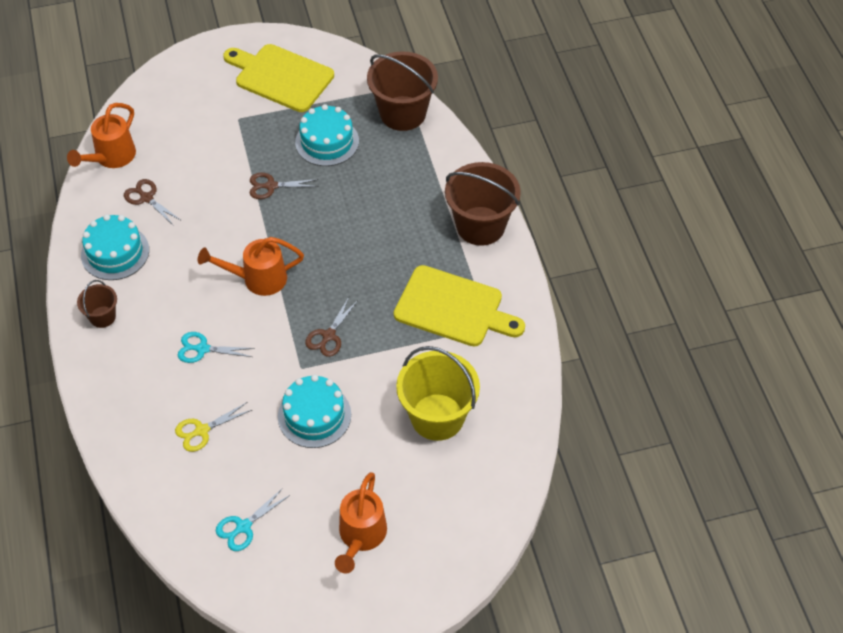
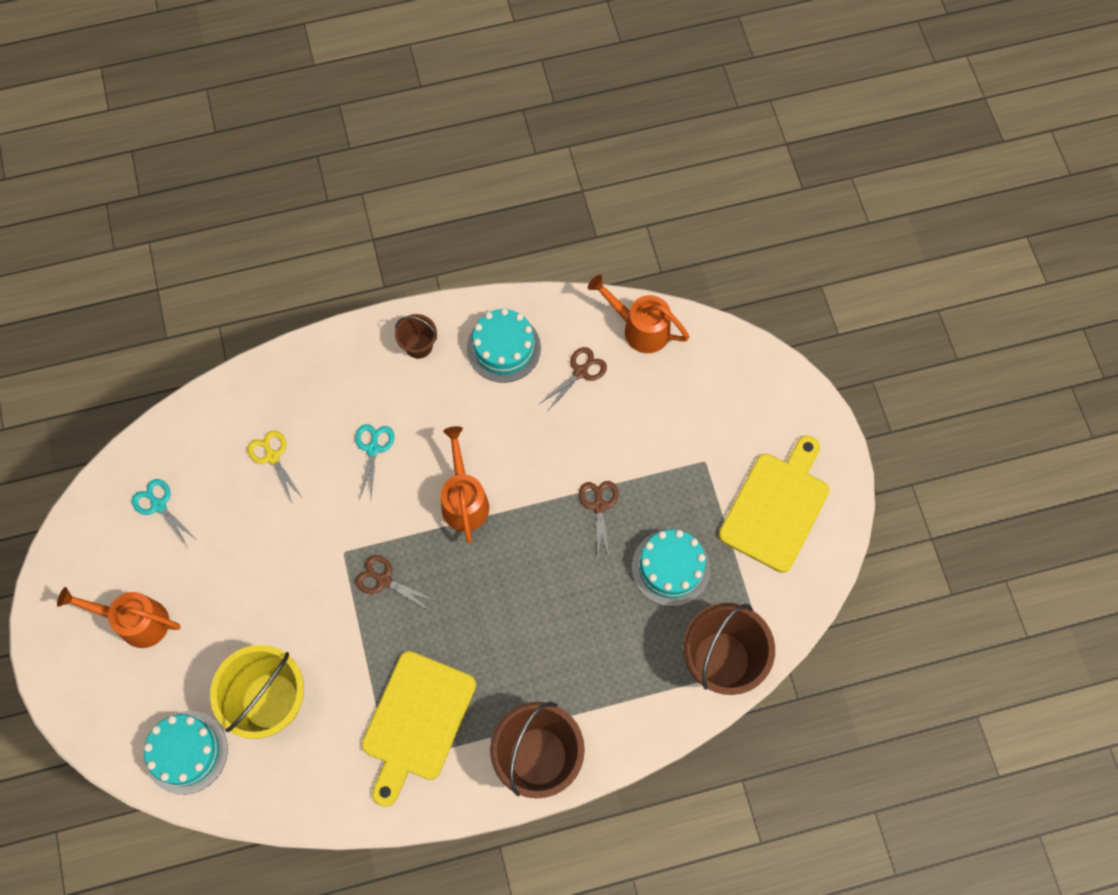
camera: 90 degrees right, 15 degrees up
turquoise cake [278,375,351,448] -> turquoise cake moved to [144,711,228,795]

